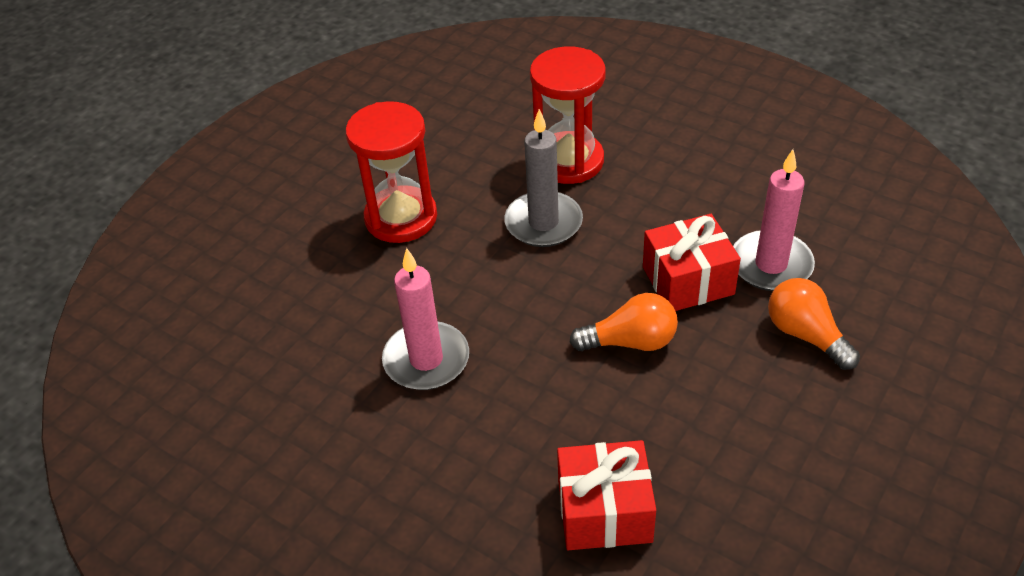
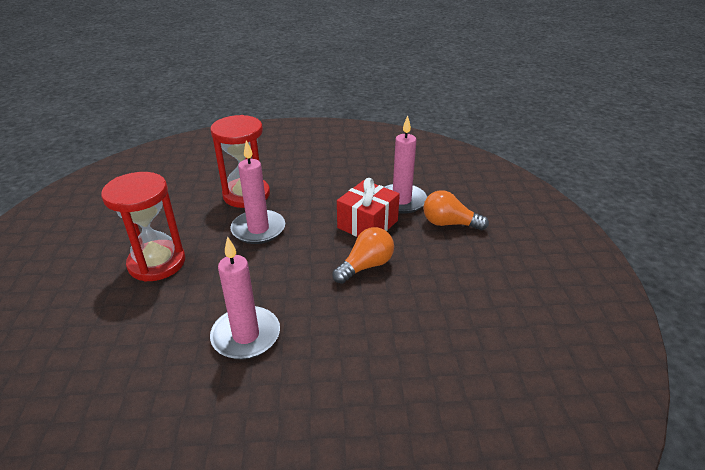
camera: 40 degrees left, 10 degrees down
grey candle [504,109,583,247] -> pink candle [230,140,285,244]
red gift [557,440,656,550] -> none

